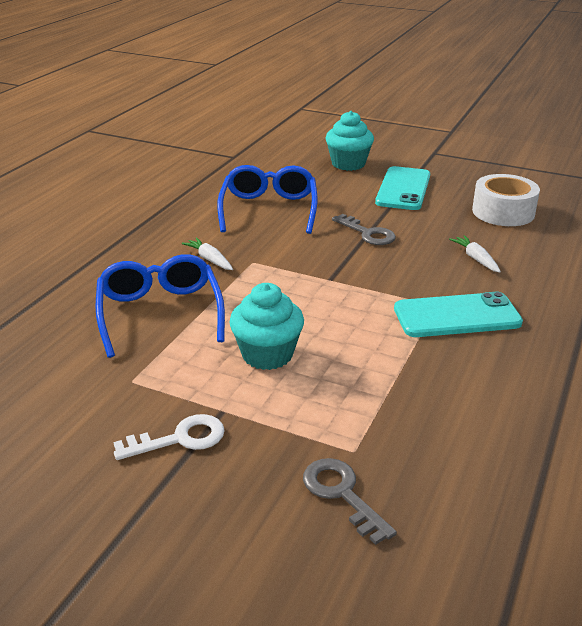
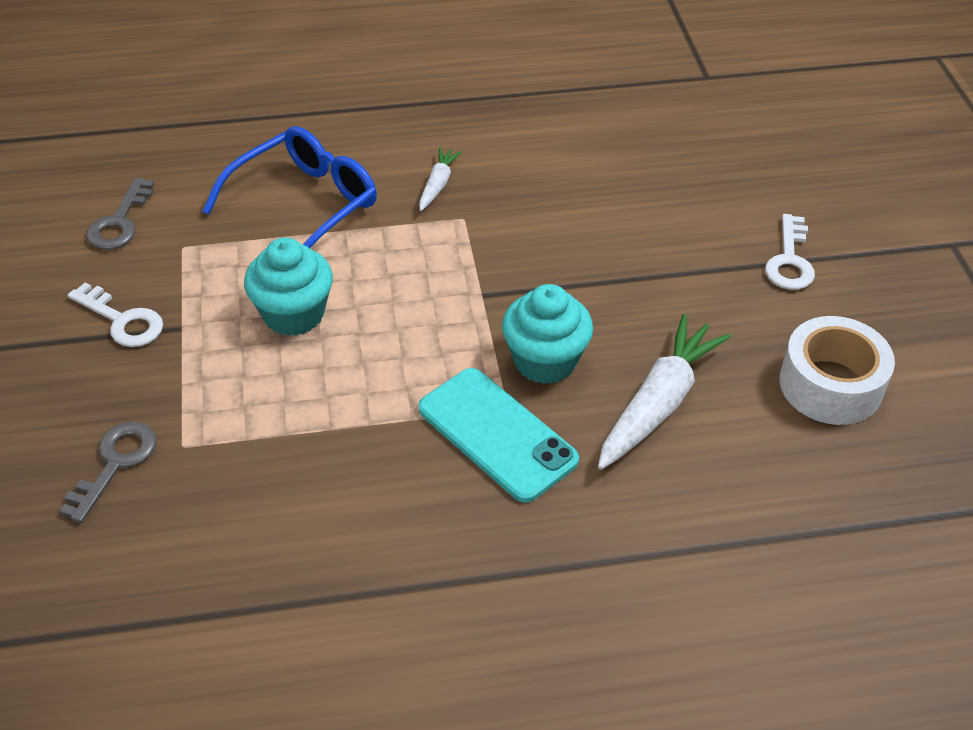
camera: 55 degrees right, 15 degrees up
blue glasses [217,165,317,234] -> none
turquoise cupcake [325,111,374,171] -> turquoise cupcake moved to [502,284,593,384]
grey key [332,214,396,245] -> grey key moved to [86,178,155,250]
turquoise phone [375,166,430,210] -> white key [765,214,815,290]
white carrot [449,235,501,273] -> white carrot [598,314,731,470], size x1.93

